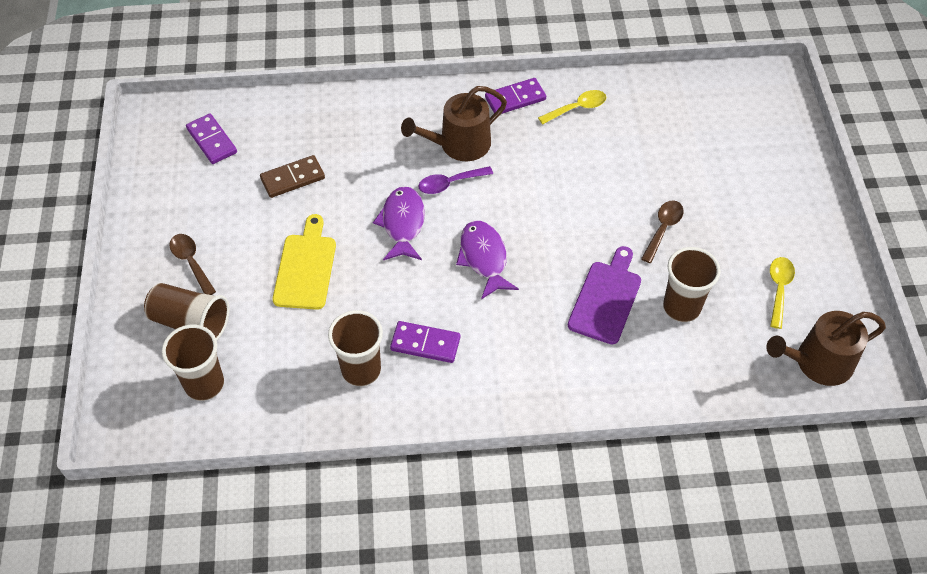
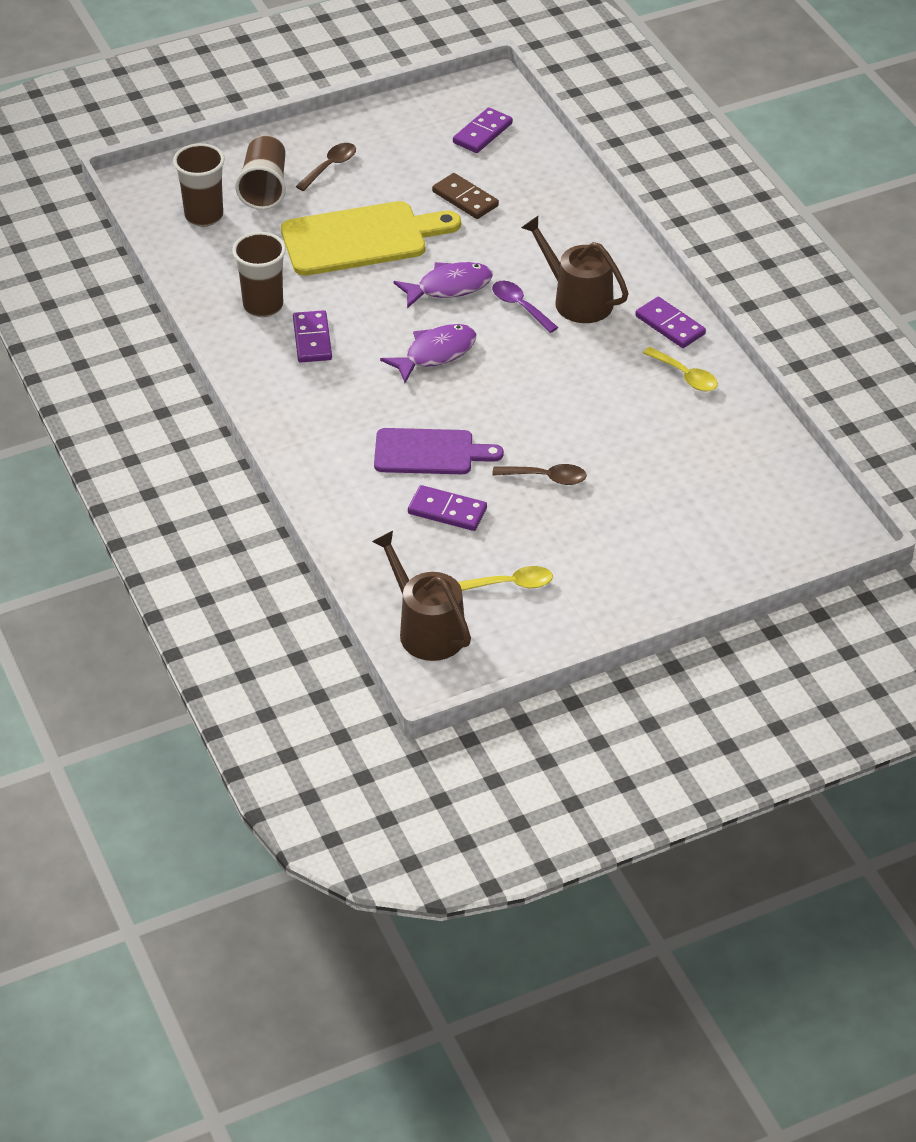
camera: 70 degrees right, 10 degrees down
yellow cutting board [273,214,336,310] -> yellow cutting board [281,201,461,276], size x1.51
brown cup [663,247,721,322] -> purple domino [408,485,487,531]

